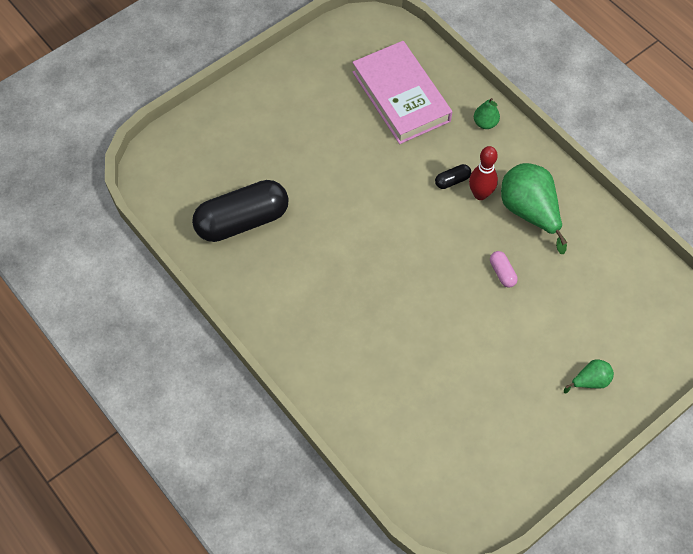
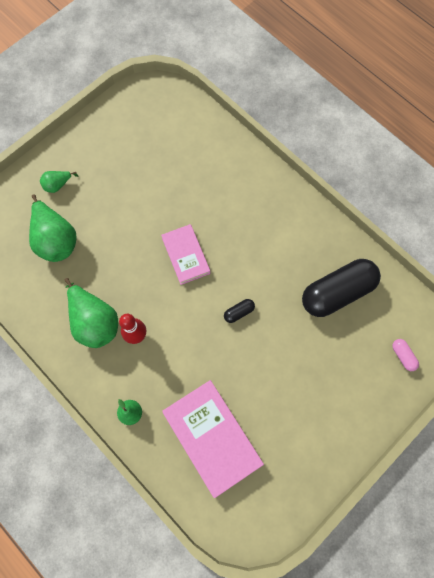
camera: 175 degrees right, 10 degrees up
black capsule [435,164,471,189] -> black capsule moved to [224,299,255,323]
pink capsule [490,251,518,288] -> pink capsule moved to [392,339,419,371]
none -> green pear [29,195,77,262]
none -> pink book [161,224,210,285]

